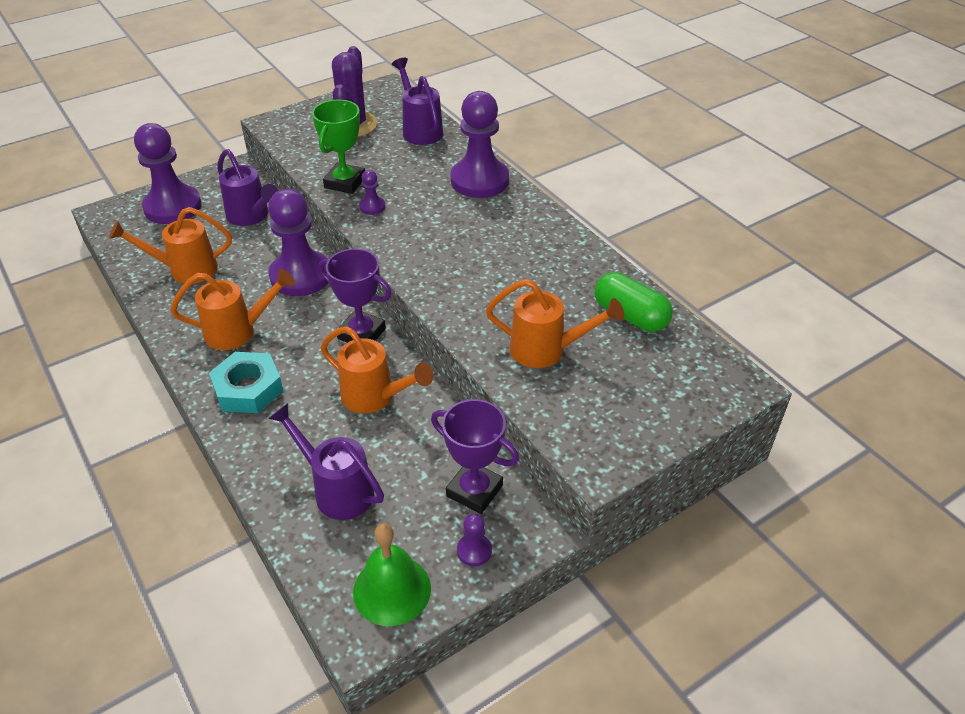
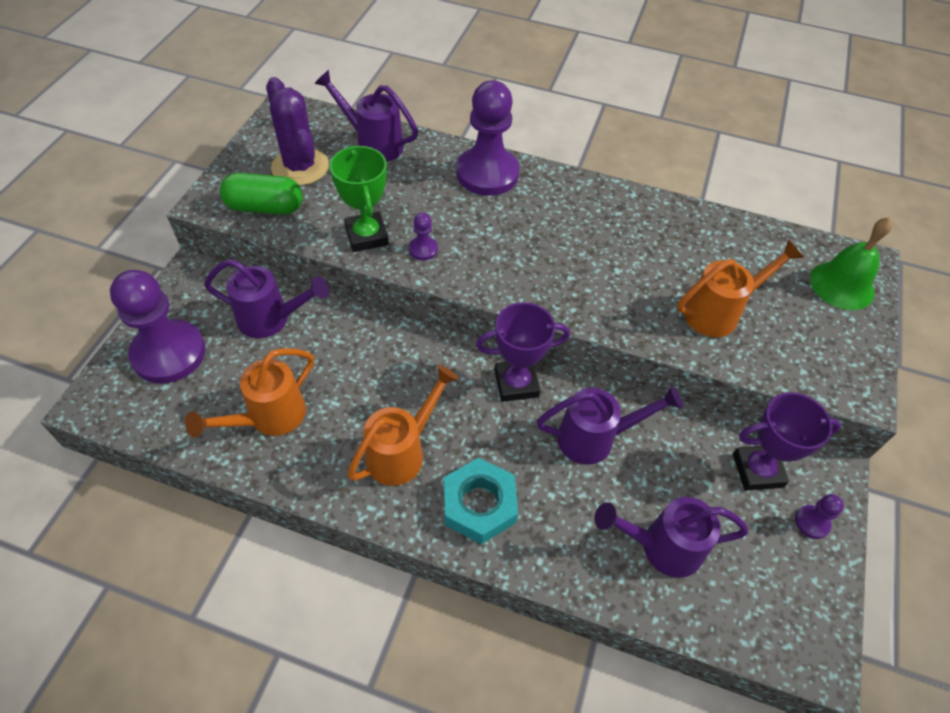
camera: 40 degrees left, 10 degrees up
purple pawn [268,189,328,296] -> none
orange watering can [321,326,433,413] -> purple watering can [537,385,683,465]
green bell [353,523,431,626] -> green bell moved to [810,217,893,310]
green capsule [594,272,673,332] -> green capsule moved to [220,173,303,215]

